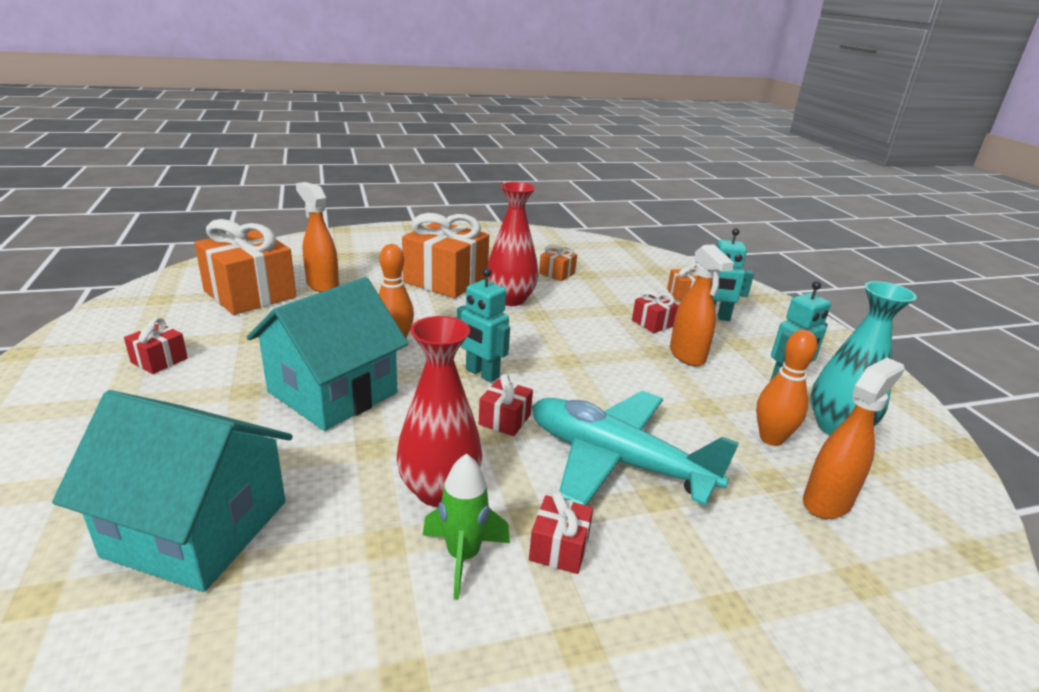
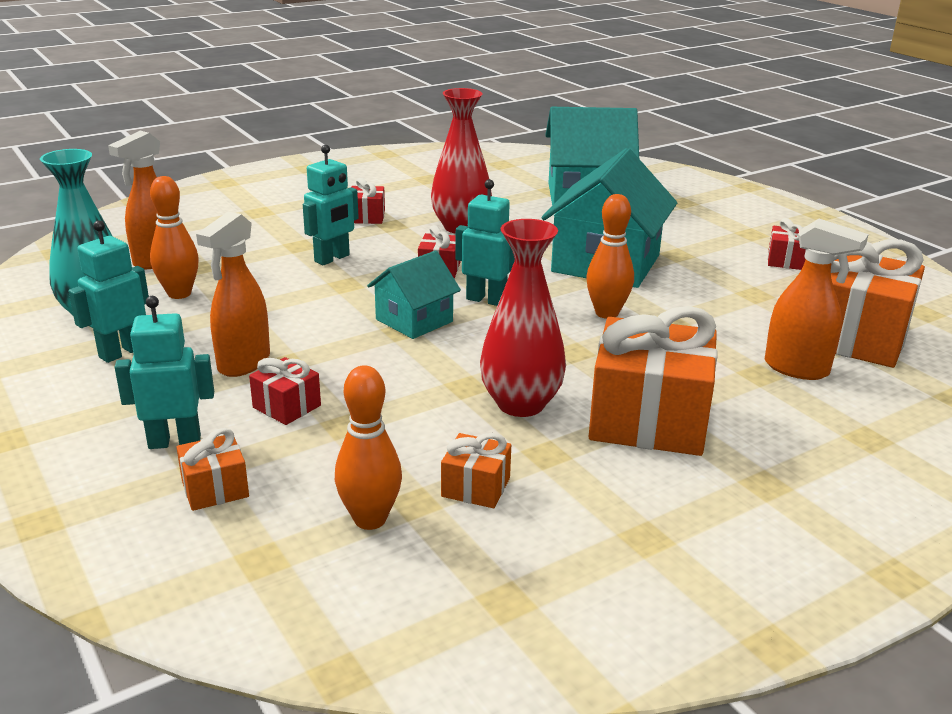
camera: 165 degrees right, 0 degrees up
green rocket [423,453,510,600] -> none
turquoise plane [532,391,739,505] -> turquoise robot [303,145,359,265]
orange spray bottle [670,244,734,366] -> orange spray bottle turned 120 degrees counterclockwise [196,212,270,377]
none -> orange bowling pin [335,366,402,530]
none -> turquoise house [367,250,461,339]

